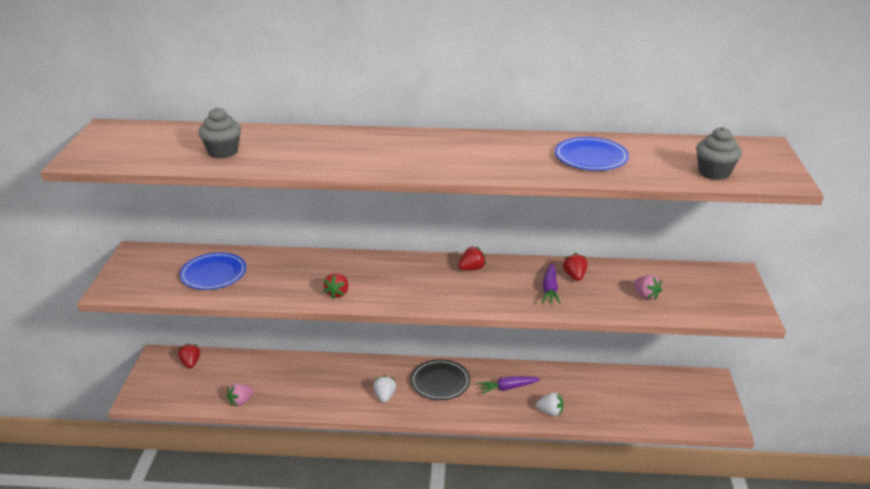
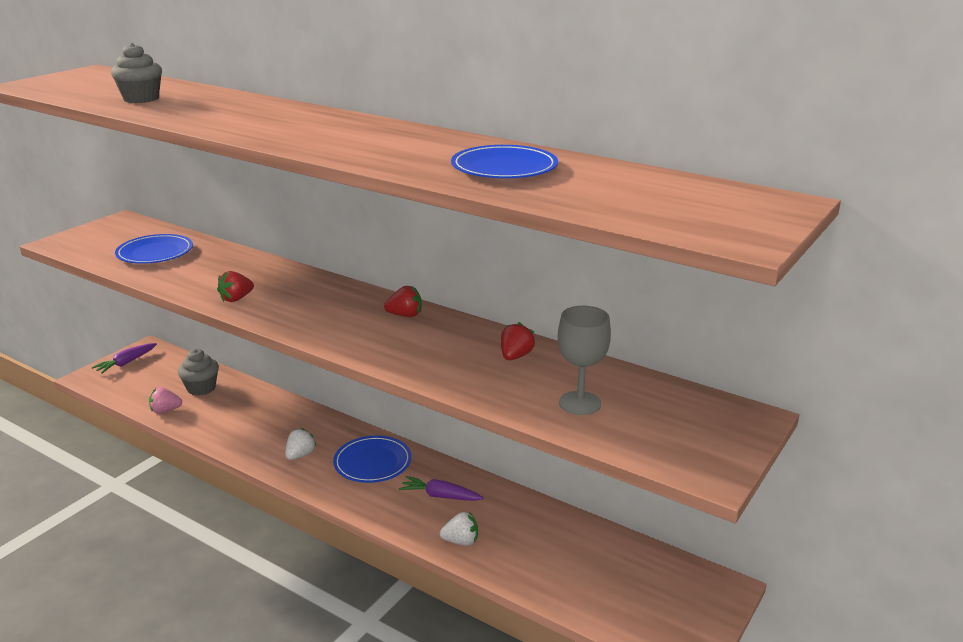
camera: 30 degrees right, 5 degrees down
red strawberry [178,343,200,369] -> none
black plate [411,359,470,400] -> blue plate [333,436,412,483]
white strawberry [536,392,563,416] -> white strawberry turned 45 degrees counterclockwise [440,512,478,546]
purple carrot [542,263,561,304] -> purple carrot moved to [91,343,157,374]
pink strawberry [633,275,662,300] -> grey goblet [558,306,611,415]
grey cupcake [696,127,742,180] -> grey cupcake moved to [178,349,219,396]

